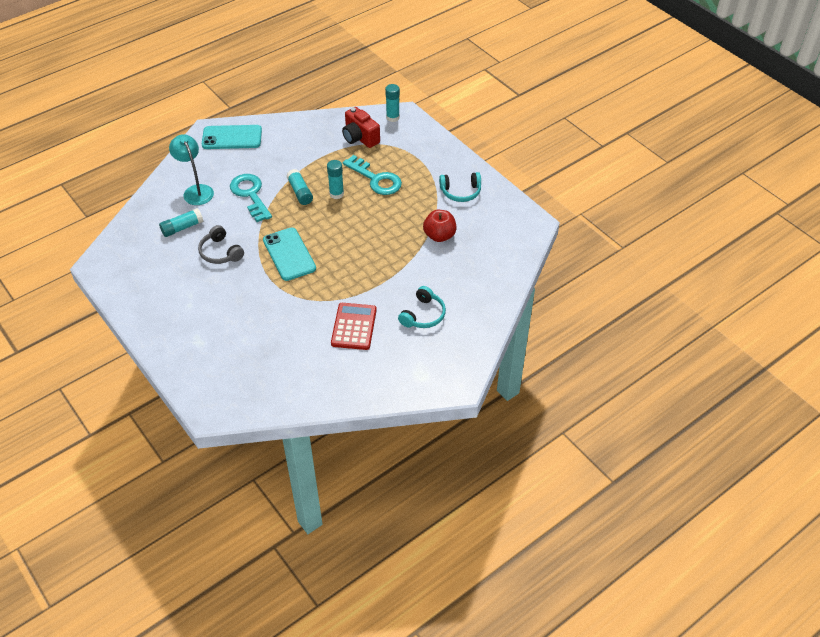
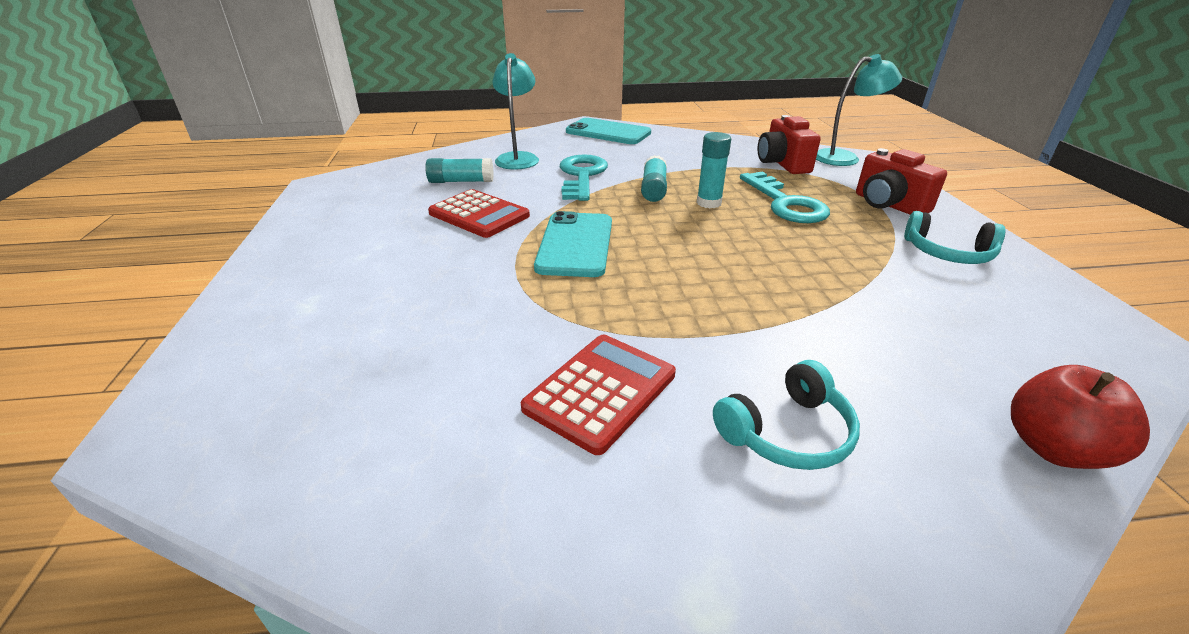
camera: 30 degrees right, 15 degrees down
grey headphones [198,225,244,264] -> red calculator [428,189,530,238]
turquoise glue stick [385,84,400,122] -> turquoise lamp [816,54,902,166]
red apple [423,210,457,242] -> red apple moved to [1011,365,1150,469]
none -> red camera [856,148,947,215]

